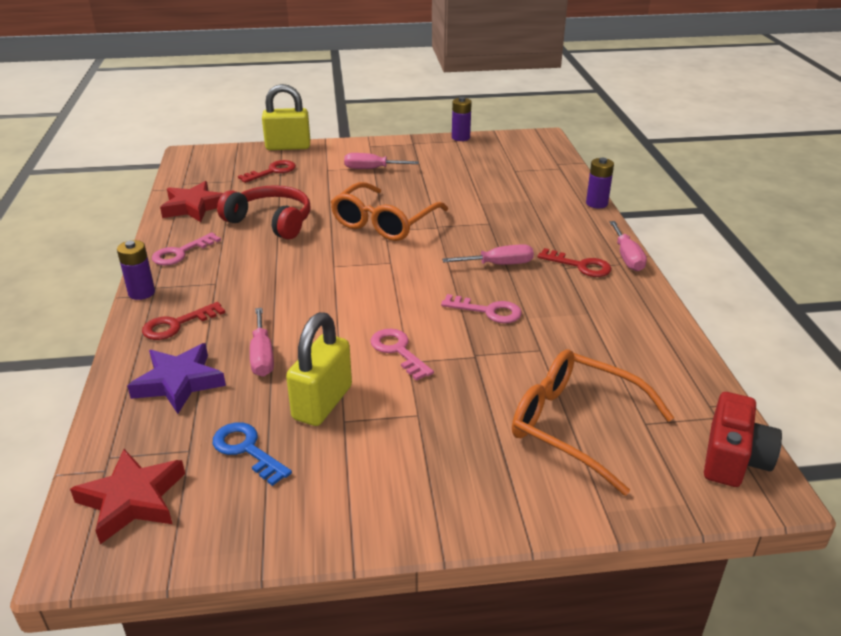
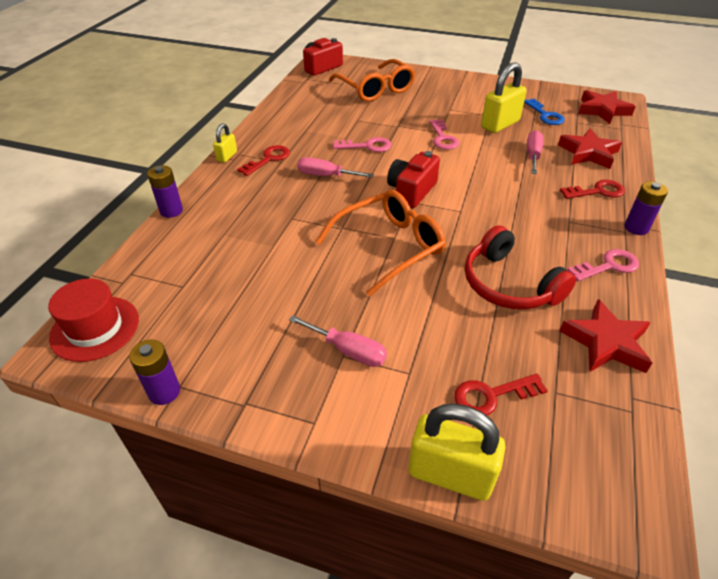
camera: 155 degrees left, 10 degrees up
purple star [127,343,226,414] -> red star [558,128,622,169]
pink key [441,294,522,323] -> pink key turned 135 degrees clockwise [333,137,391,152]
red key [538,248,611,277] -> red key turned 75 degrees clockwise [237,145,290,176]
pink screwdriver [609,221,647,271] -> yellow padlock [213,123,237,163]
none -> red hat [48,278,139,362]
none -> red camera [387,151,440,208]

